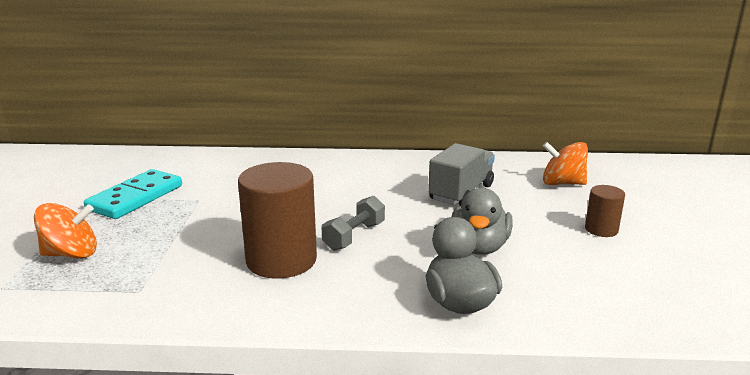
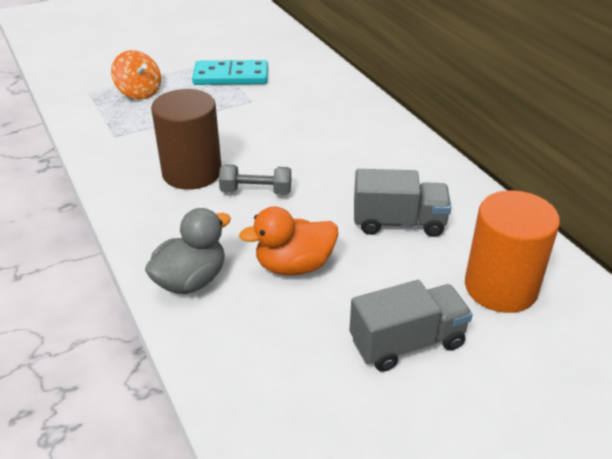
camera: 60 degrees right, 15 degrees up
grey duck [452,188,513,255] -> orange duck [239,206,338,276]
orange spinning top [543,142,588,185] -> orange cylinder [465,190,560,313]
brown cylinder [585,185,625,237] -> grey truck [350,280,473,372]

